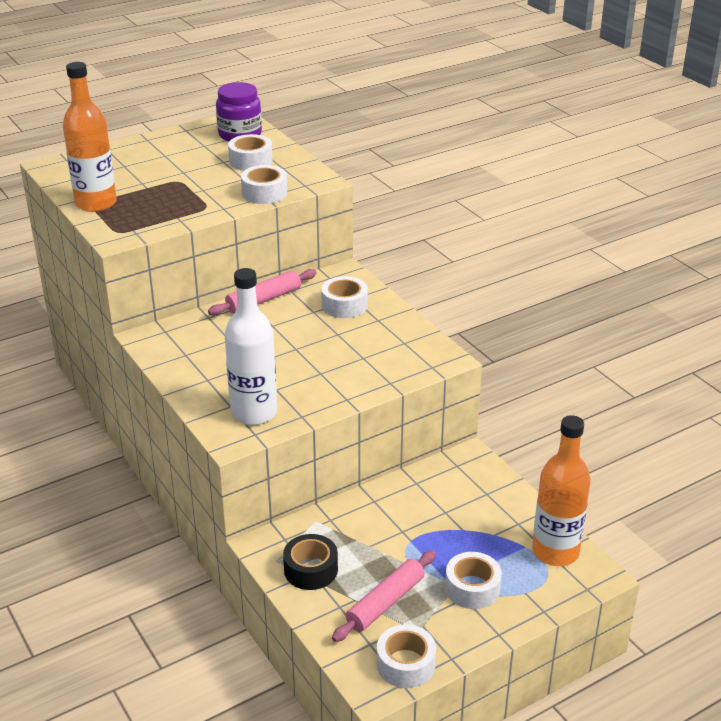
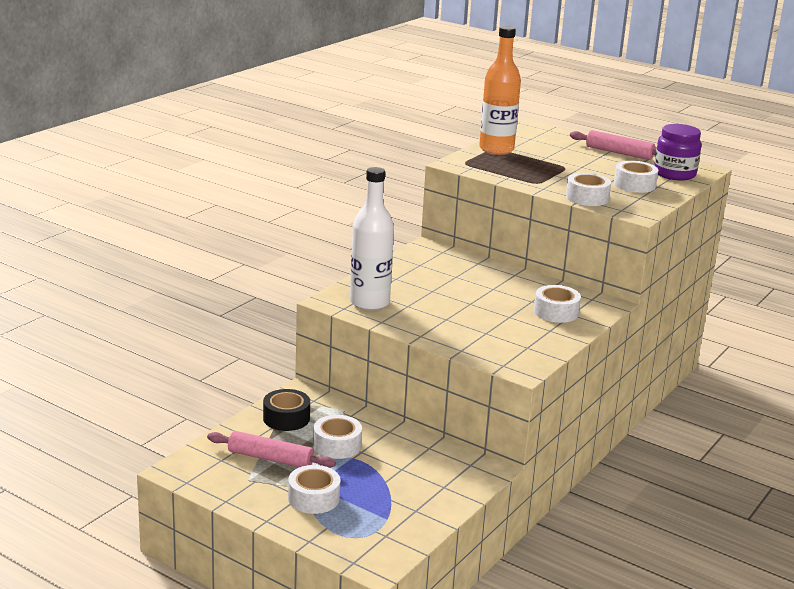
camera: 65 degrees right, 10 degrees down
pink rolling pin [208,269,317,315] -> pink rolling pin moved to [570,130,656,160]
white tape [377,624,436,688] -> white tape moved to [313,415,362,459]
orange bottle [532,415,591,566] -> none

